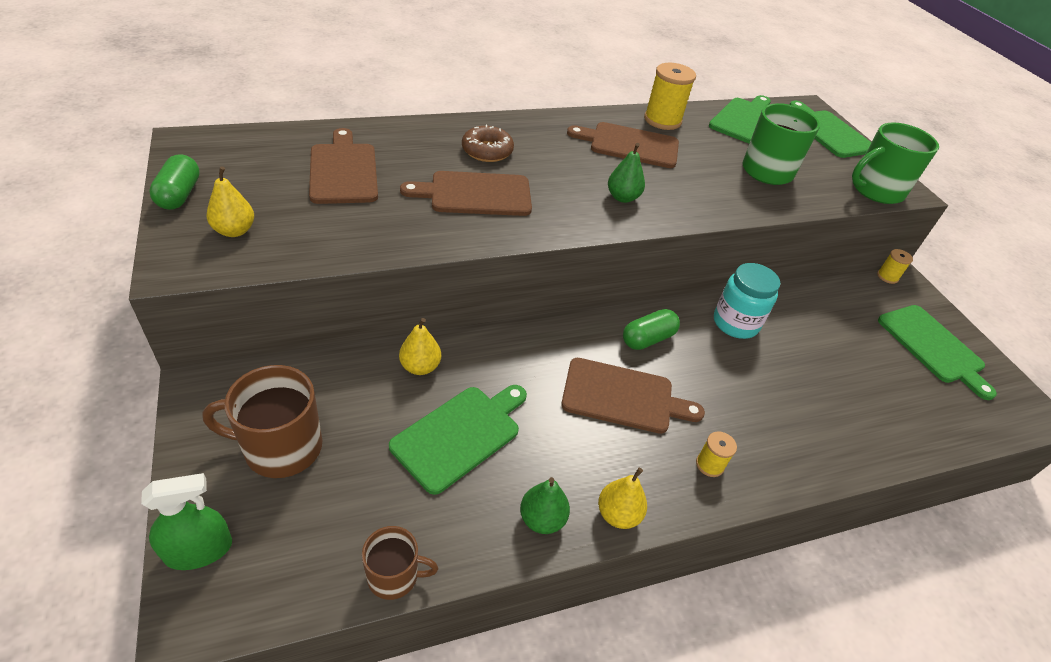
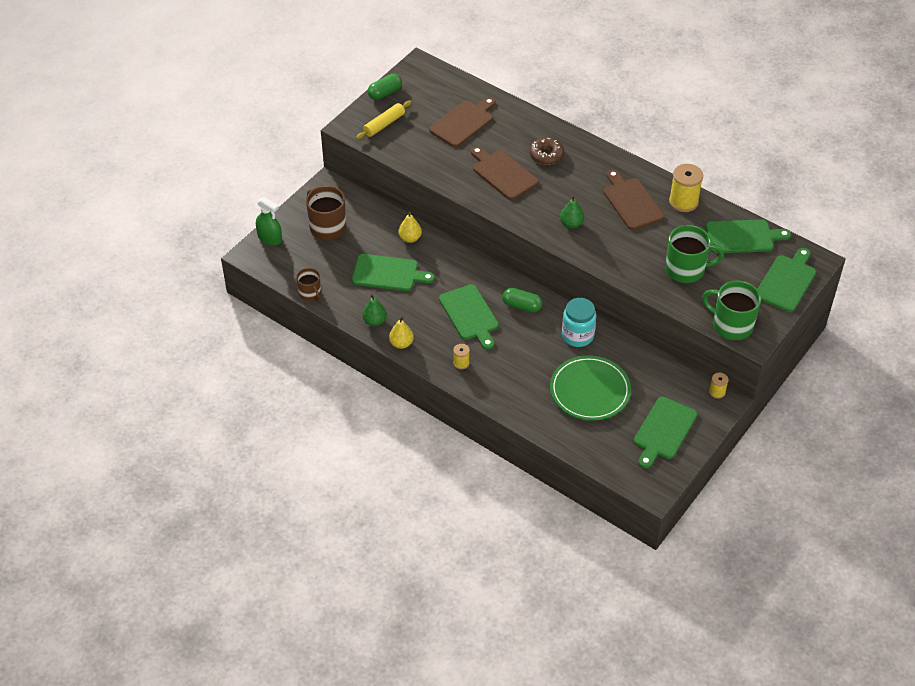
camera: 60 degrees right, 5 degrees up
yellow pear [207,166,254,237] -> yellow rolling pin [356,101,412,140]
brown cutting board [561,358,705,434] -> green cutting board [439,284,499,350]
none -> green plate [550,355,631,421]

